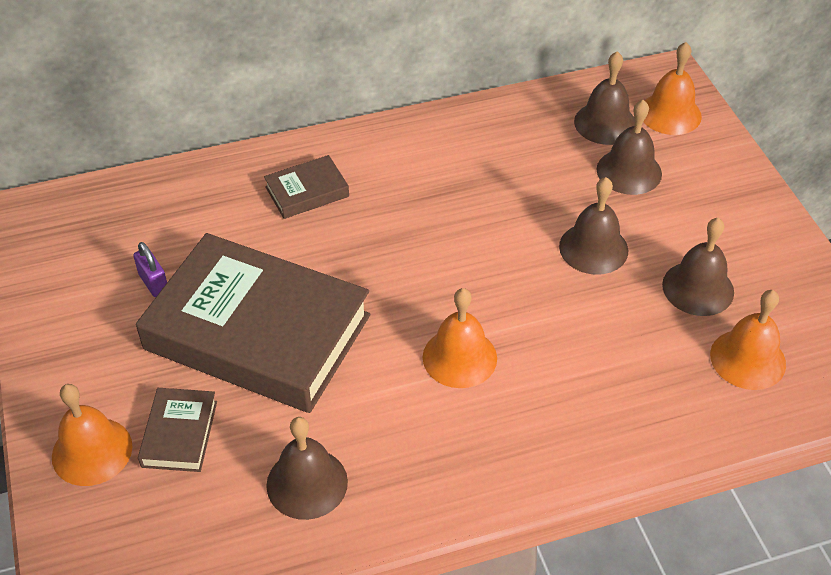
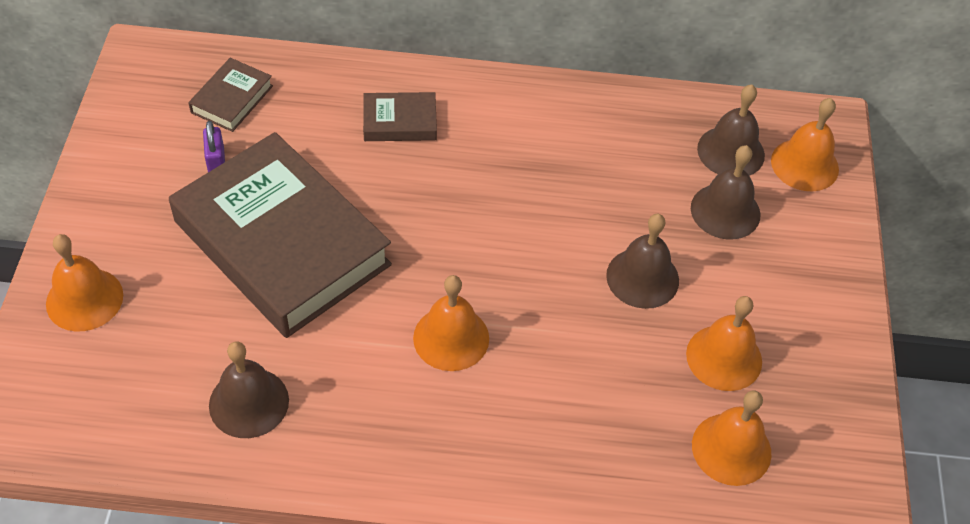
camera: 20 degrees right, 5 degrees up
brown book [138,388,217,472] -> brown book moved to [188,58,273,132]
brown bell [662,217,734,316] -> orange bell [686,296,762,391]

